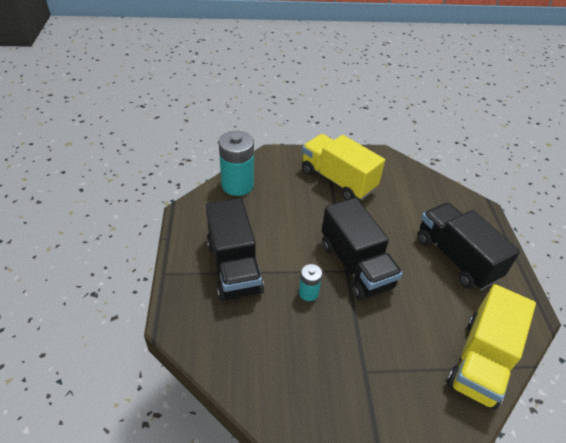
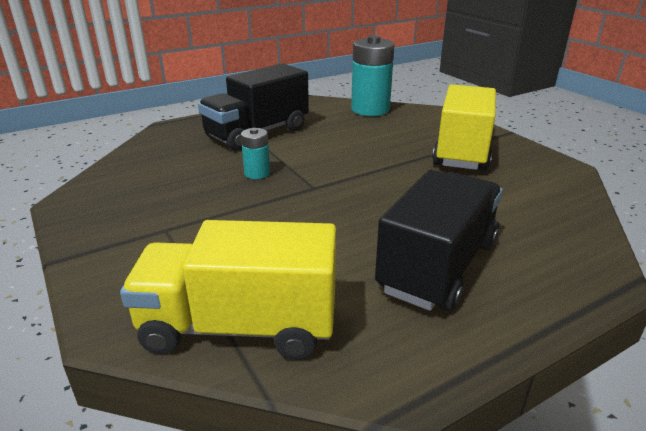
camera: 65 degrees right, 15 degrees down
black truck [322,198,403,300] -> none

